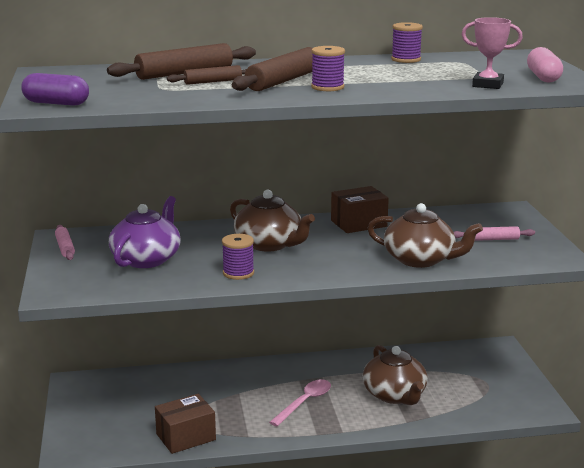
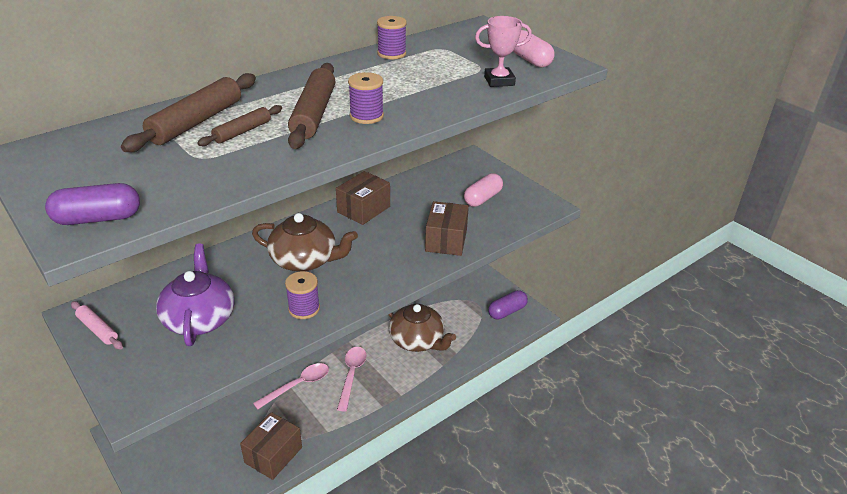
camera: 30 degrees left, 15 degrees up
brown teapot [367,203,483,268] -> brown box [425,201,469,256]
pink rolling pin [454,226,535,241] -> pink capsule [464,173,503,207]
none -> pink spoon [253,363,329,410]
none -> purple capsule [488,290,528,320]

